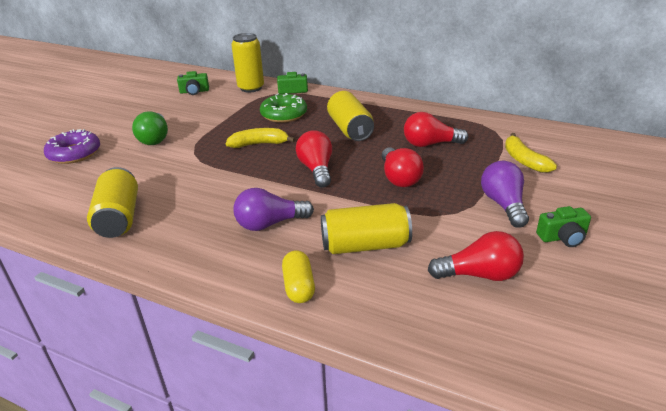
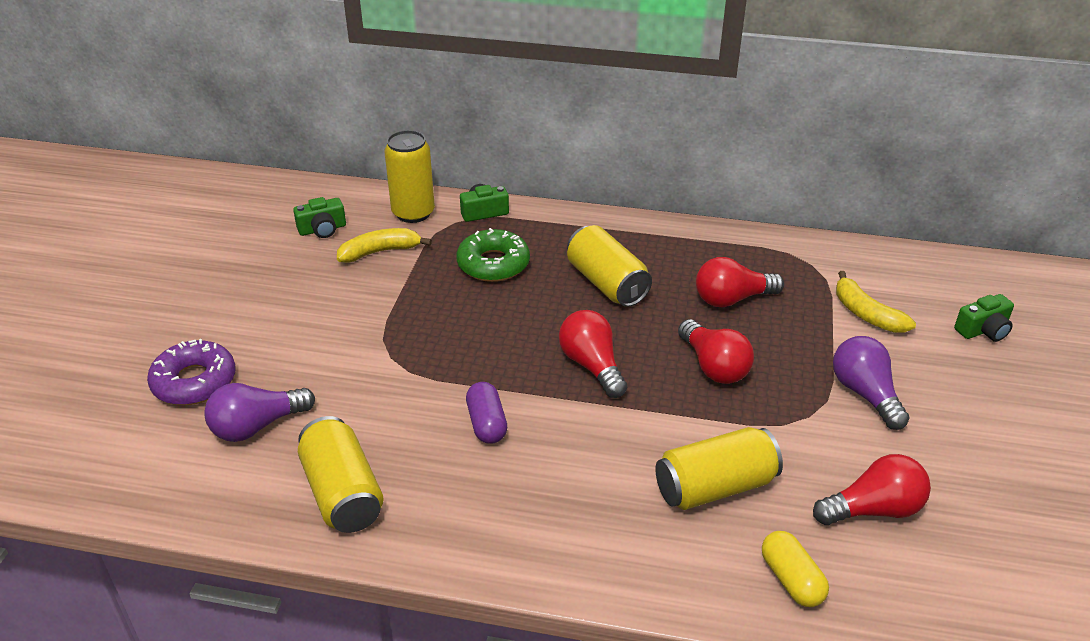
camera: 15 degrees left, 5 degrees up
green light bulb [132,111,168,145] -> none
yellow banana [225,128,296,148] -> yellow banana moved to [337,228,432,263]
purple light bulb [233,188,314,231] -> purple light bulb moved to [204,383,315,442]
yellow capsule [282,250,315,303] -> yellow capsule moved to [762,531,829,607]
green camera [536,206,591,247] -> green camera moved to [954,294,1014,342]
none -> purple capsule [466,382,507,444]

